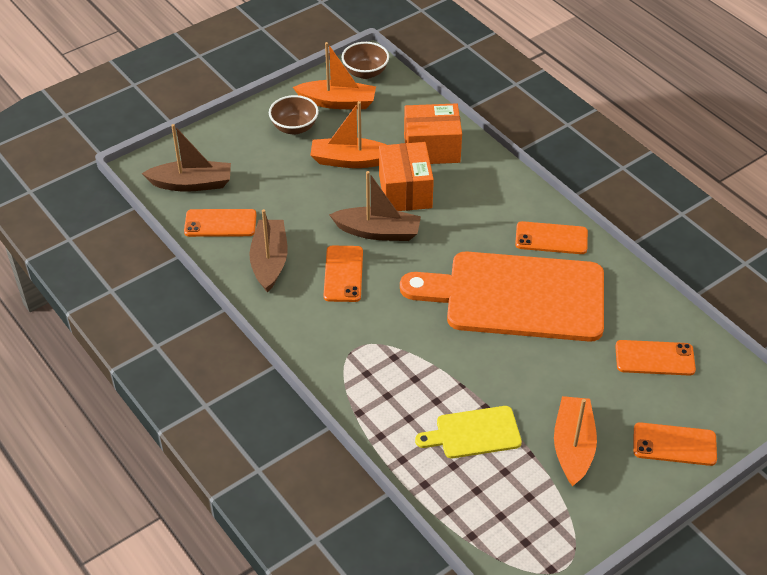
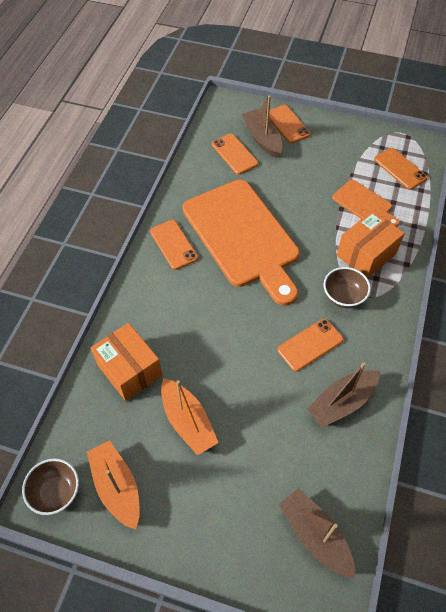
camera: 125 degrees left, 10 degrees up
orange phone [184,209,257,237] -> orange phone moved to [374,148,428,190]
brown bowl [269,95,319,134] -> brown bowl moved to [324,267,371,308]
brown boat [329,171,421,241] -> brown boat moved to [242,95,283,158]
orange box [379,142,434,211] -> orange box moved to [337,210,405,279]
yellow cutting board [415,406,522,458] -> orange cutting board [332,180,399,227]
orange boat [554,396,597,486] -> none

